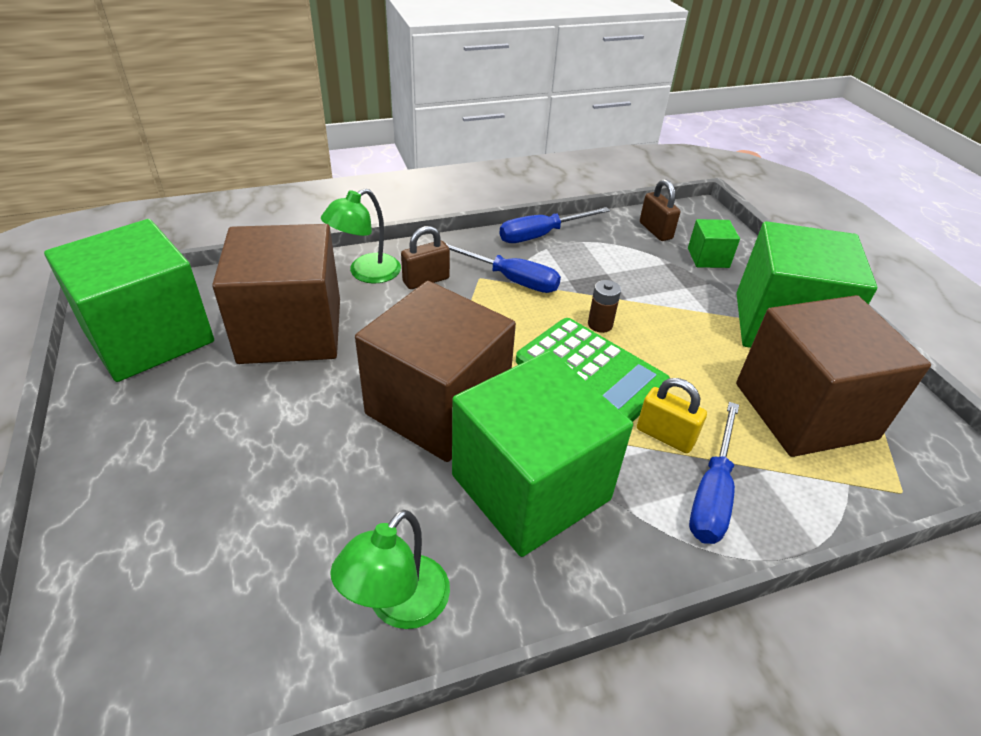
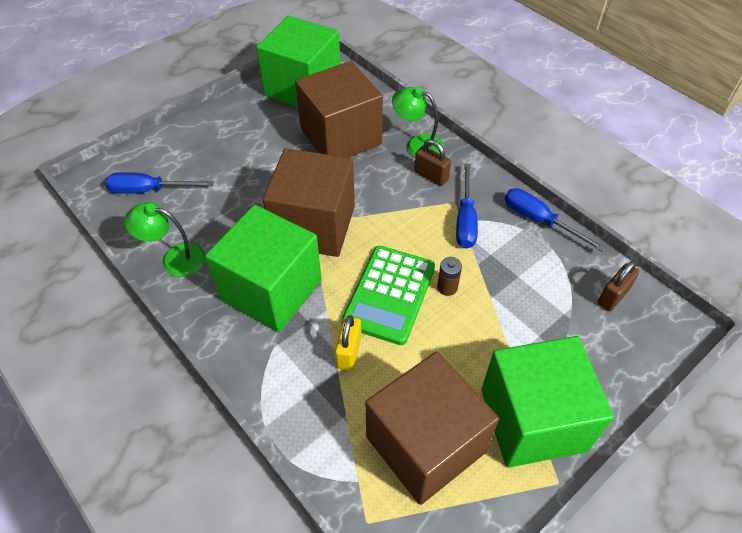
camera: 70 degrees right, 10 degrees up
green cube [688,219,740,268] -> none
blue screwdriver [689,402,739,544] -> blue screwdriver moved to [105,172,214,194]

